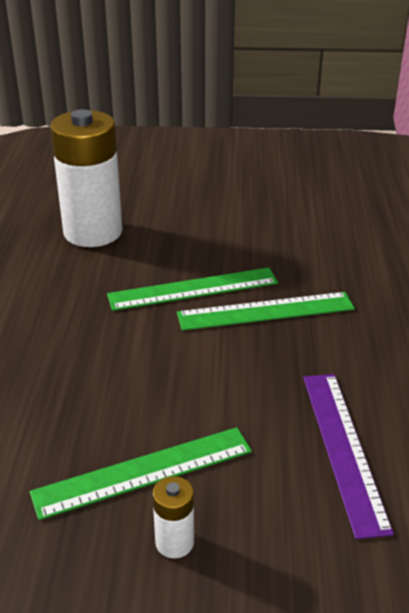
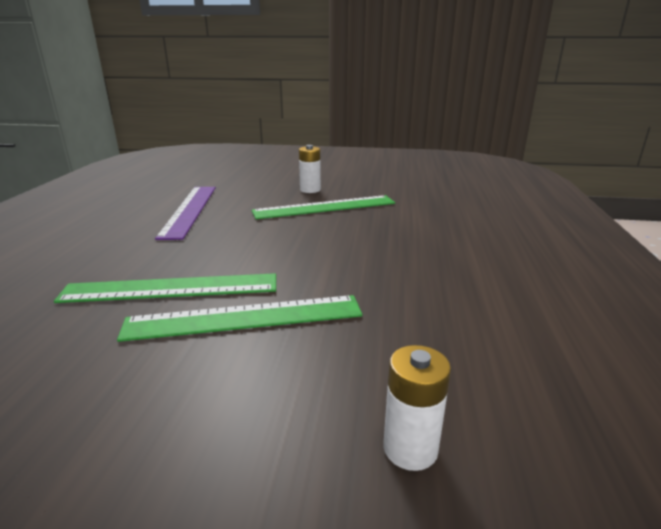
camera: 175 degrees left, 10 degrees down
white battery [50,109,123,247] -> white battery [383,345,451,471], size x0.42

